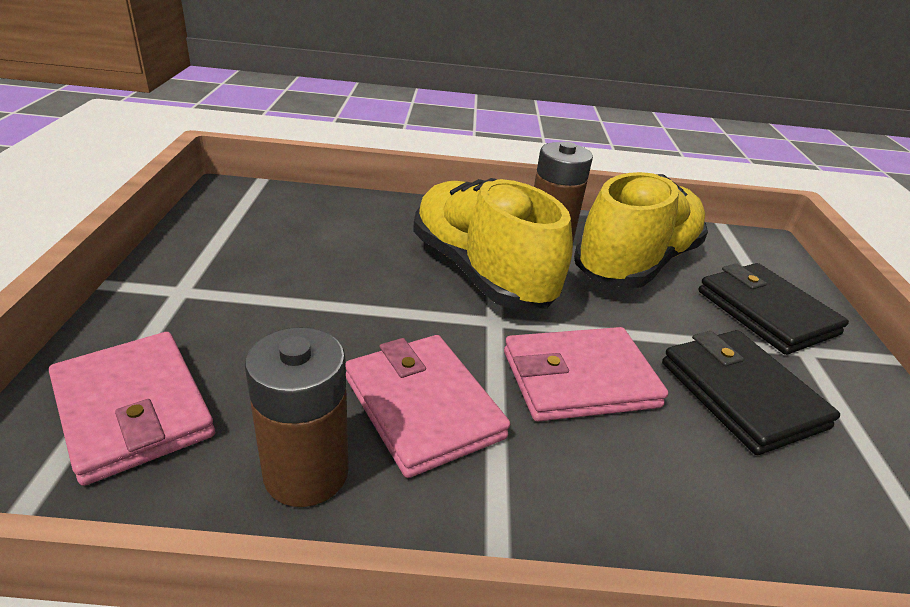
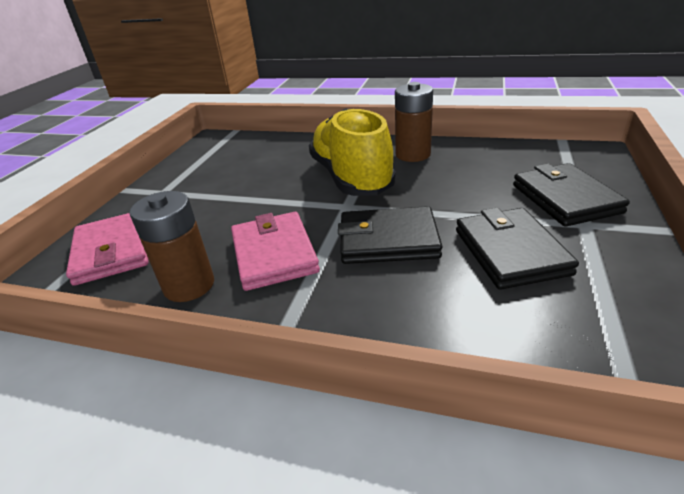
camera: 20 degrees right, 0 degrees up
pink wallet [504,327,668,422] -> black wallet [338,206,443,264]
yellow shoe [574,172,708,288] -> none

